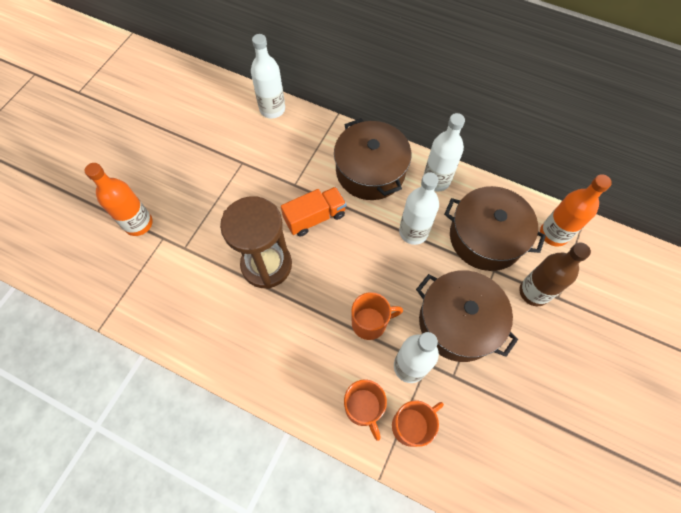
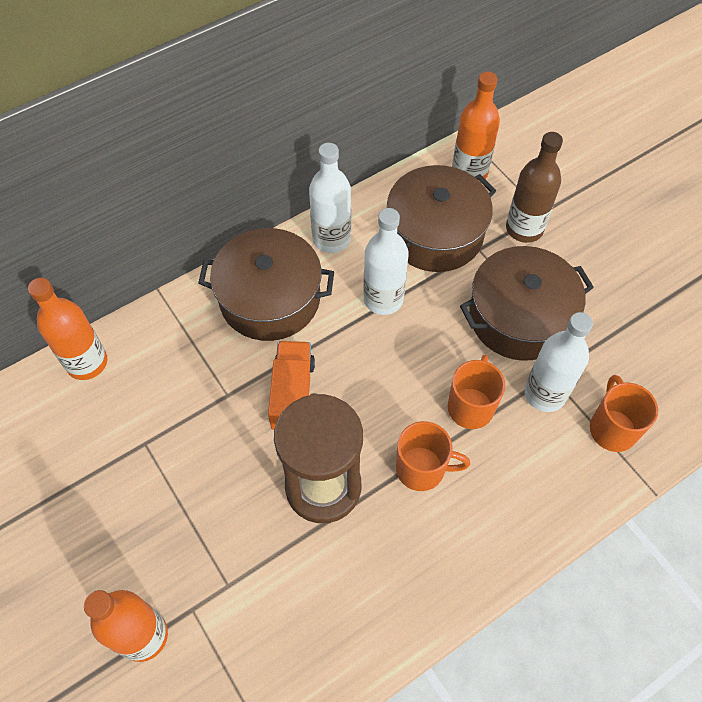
camera: 60 degrees left, 5 degrees down
white bottle [251,34,285,118] -> orange bottle [28,278,107,380]
orange mug [344,379,387,441] -> orange mug moved to [396,421,470,491]

